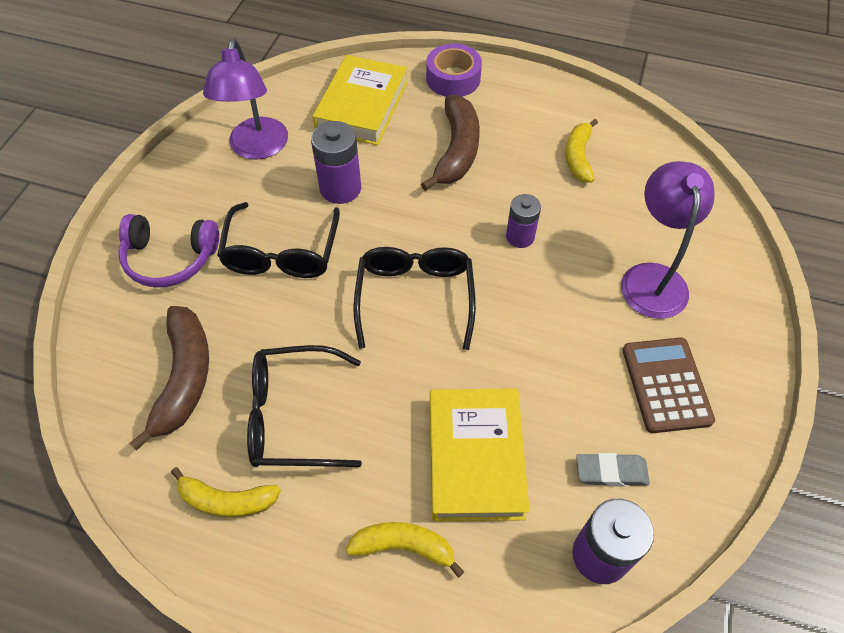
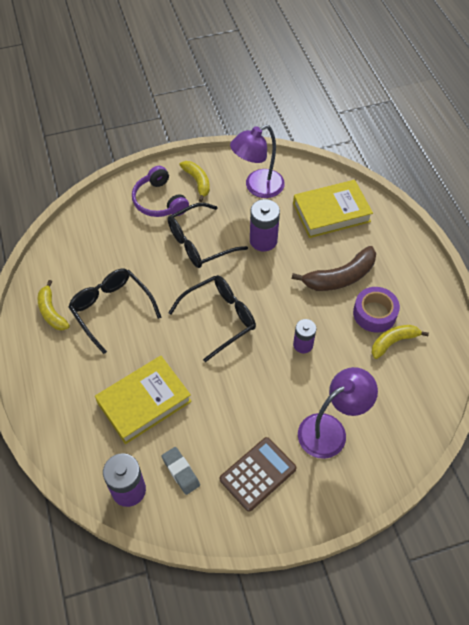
camera: 55 degrees right, 0 degrees up
brown banana [130,306,209,451] -> none
yellow banana [346,522,464,578] -> yellow banana moved to [179,161,210,202]
purple tape [426,44,482,97] -> purple tape moved to [353,287,400,332]

